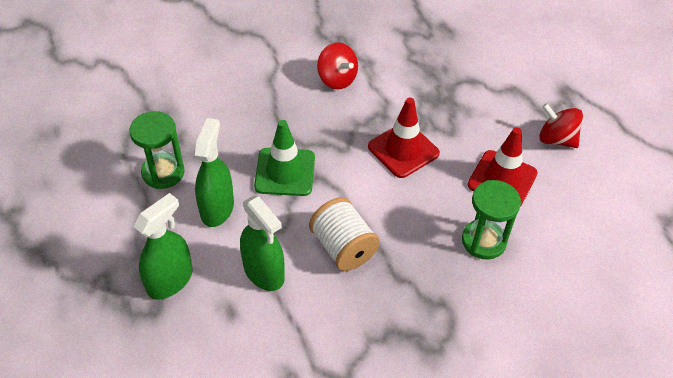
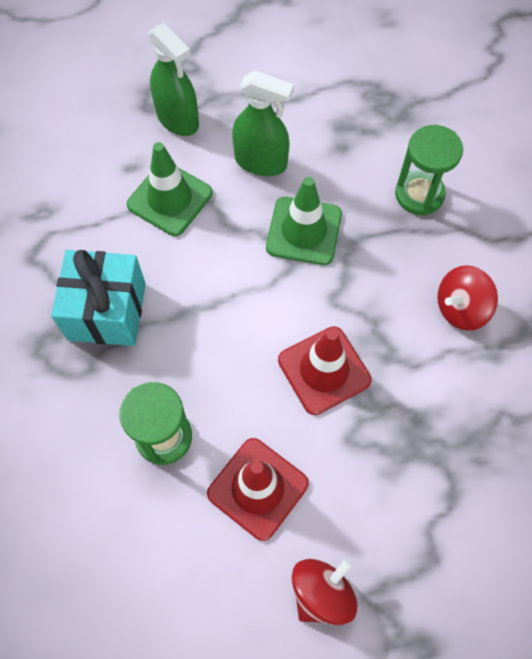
camera: 100 degrees right, 15 degrees up
green hourglass [129,111,184,189] -> green hourglass moved to [395,125,463,215]
green spray bottle [240,196,285,291] -> green traffic cone [127,142,213,236]
white spool [309,197,380,271] -> none
none -> turquoise gift [51,250,146,346]

